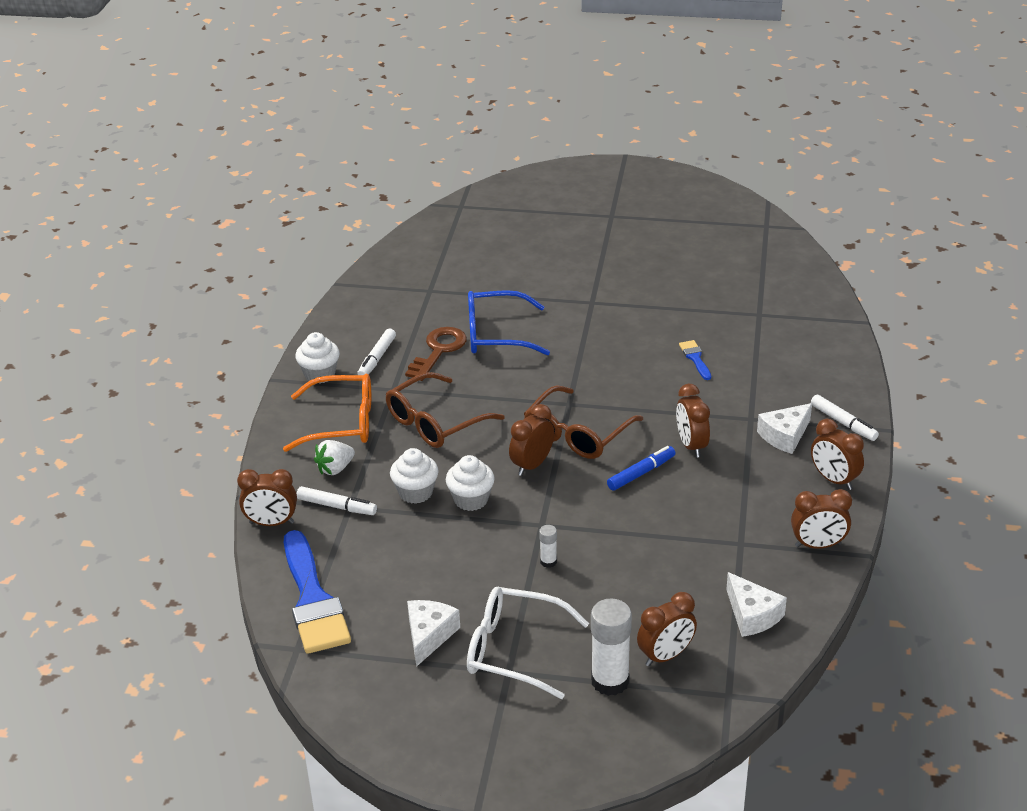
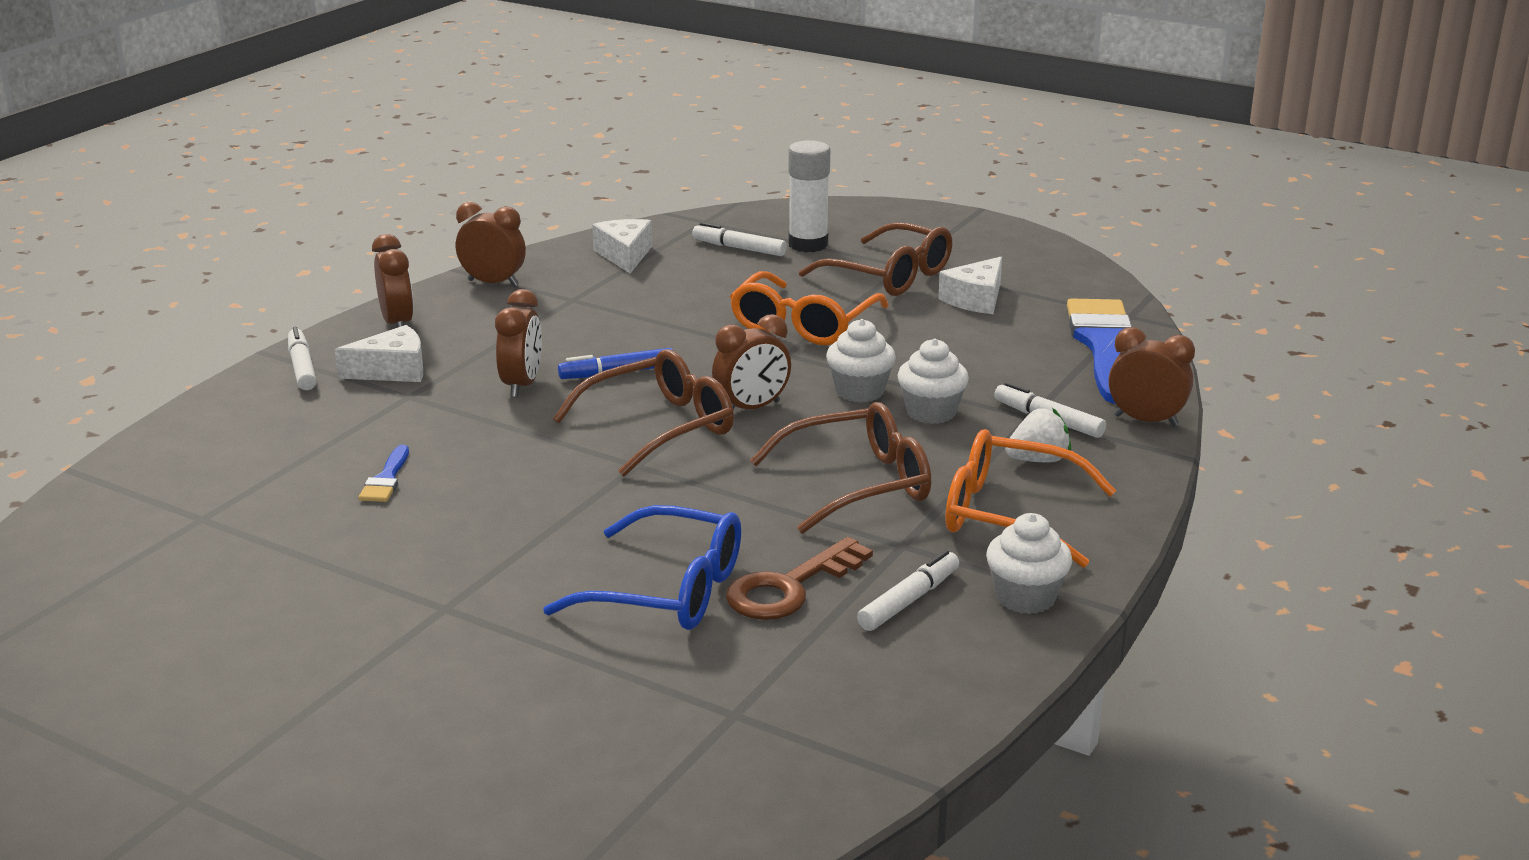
camera: 160 degrees left, 10 degrees down
white glasses [467,587,589,699] -> brown glasses [799,222,952,296]
white glue stick [539,525,557,568] -> orange glasses [730,271,889,345]
brown clock [637,592,697,666] -> white marker [692,222,787,256]

